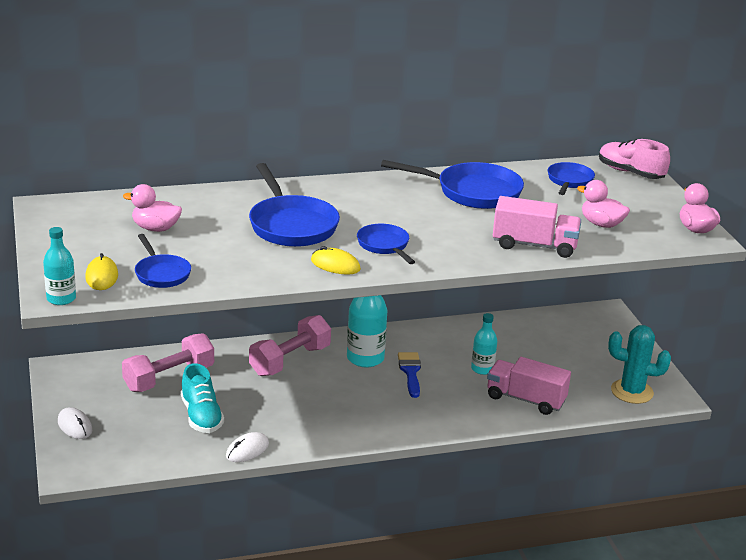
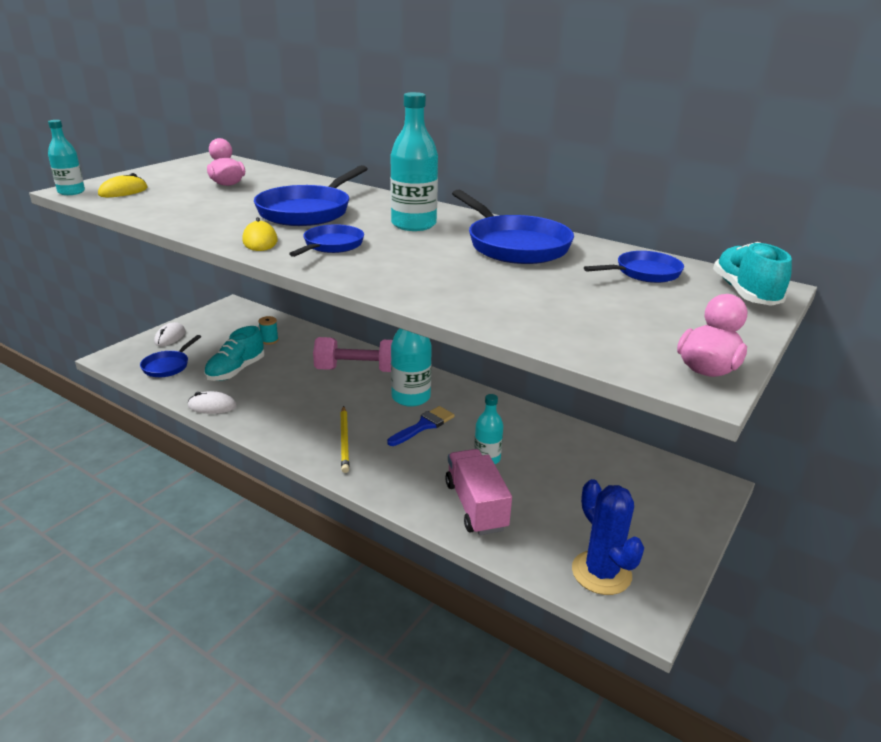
camera: 50 degrees right, 0 degrees up
pink dumbbell [122,333,214,392] -> turquoise spool [258,316,279,345]
blue pan [135,234,191,288] -> blue pan moved to [140,335,201,377]
pink truck [493,196,581,258] -> none
pink duck [577,180,630,228] -> none
pink shoe [599,139,670,179] -> turquoise shoe [713,242,792,306]
turquoise cactus [608,325,671,404] -> blue cactus [572,479,644,595]
none -> yellow pencil [340,406,349,473]
none -> turquoise bottle [390,92,438,231]

